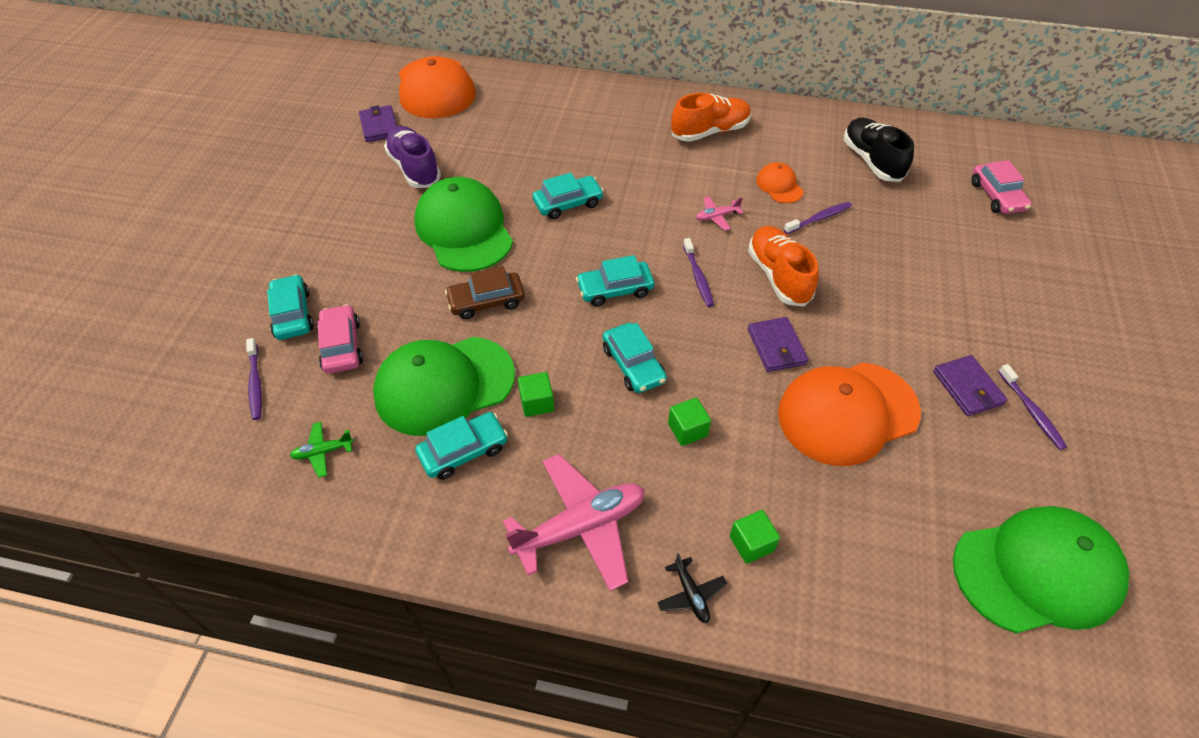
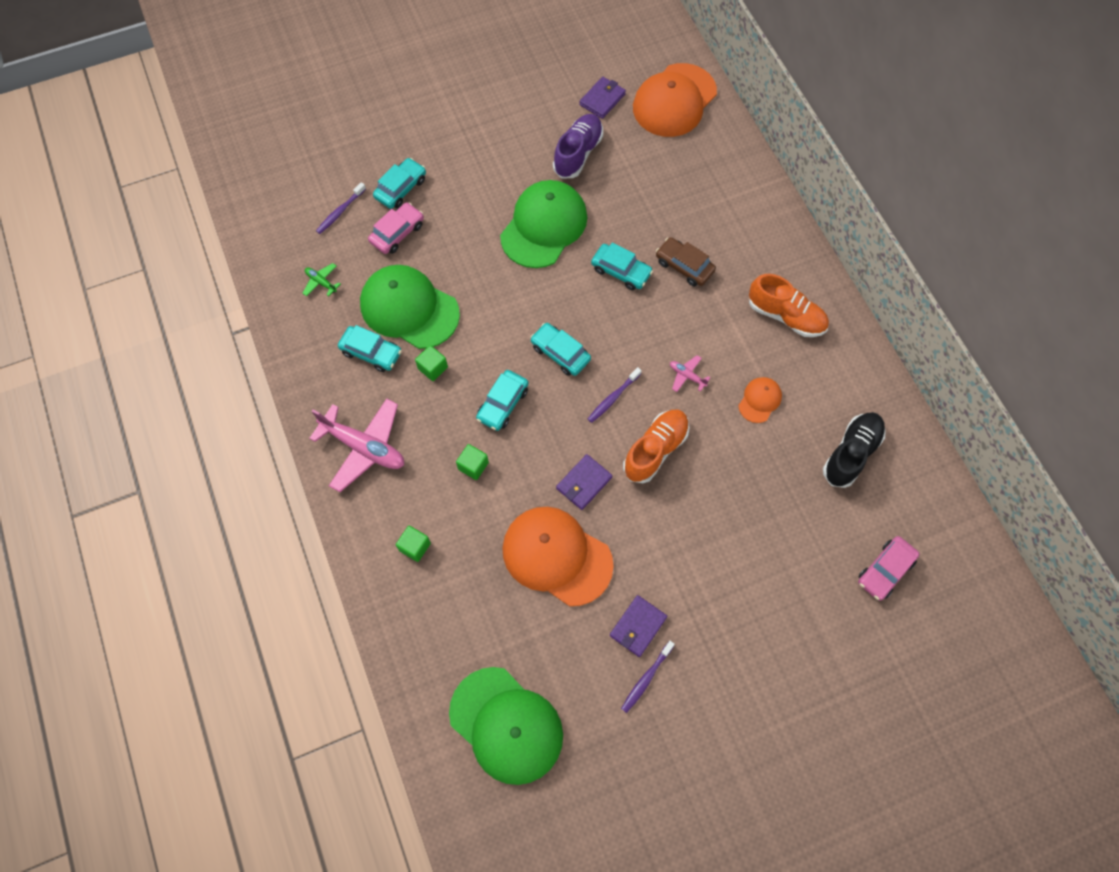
camera: 55 degrees right, 15 degrees up
brown car [445,266,525,319] -> brown car moved to [656,237,716,287]
black plane [657,553,727,623] -> none
purple toothbrush [784,202,852,234] -> none

